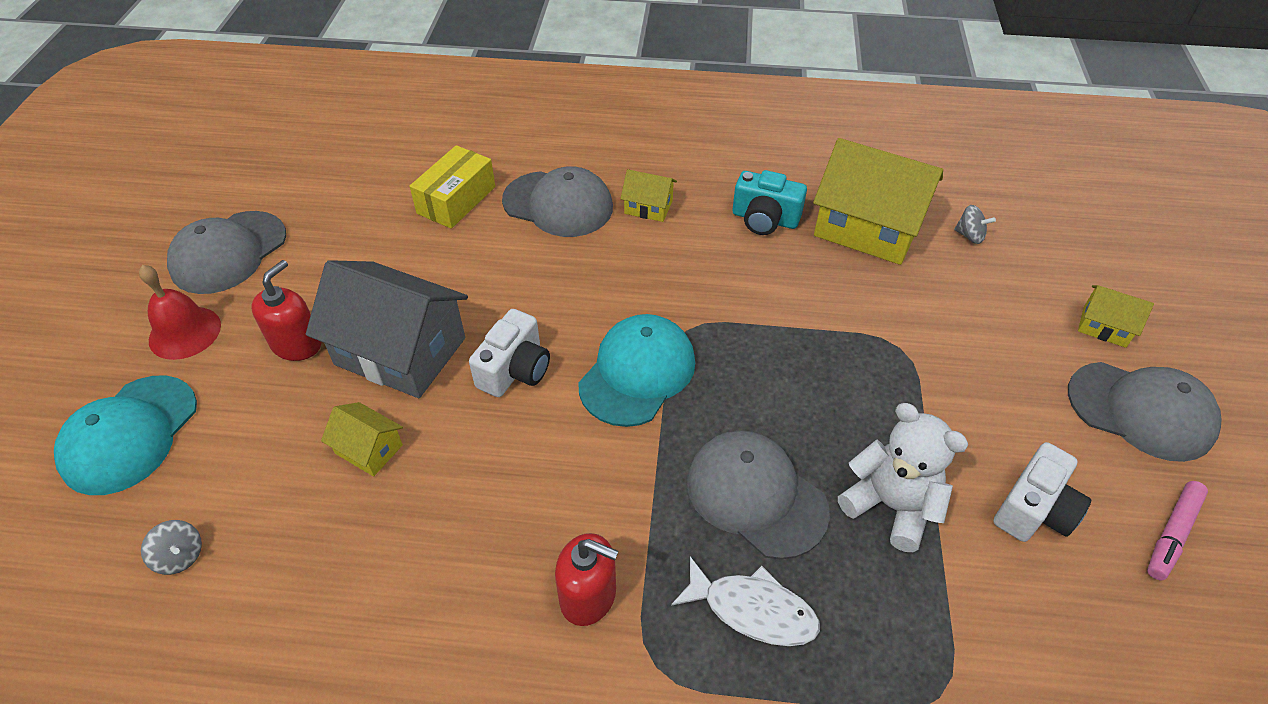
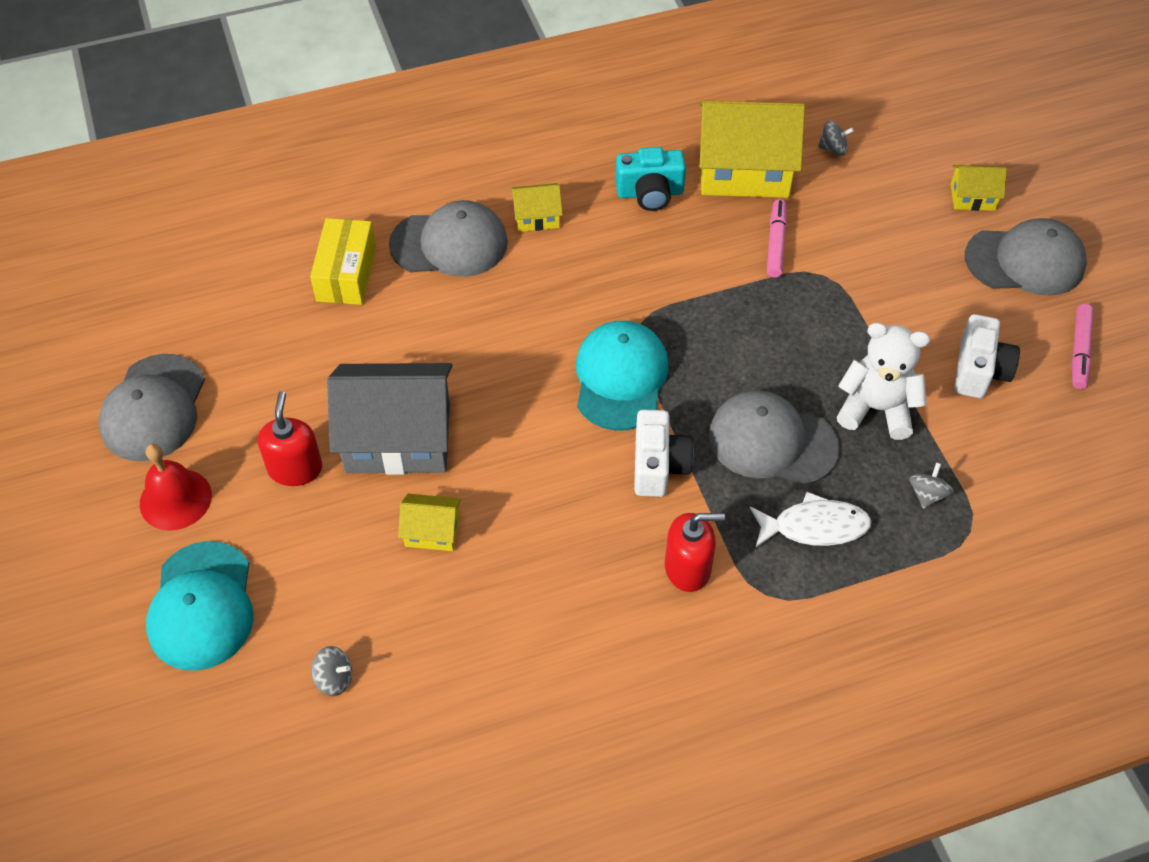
camera: 25 degrees left, 5 degrees up
white camera [469,309,550,397] -> white camera moved to [634,410,694,497]
none -> pink marker [767,199,787,278]
none -> grey spinning top [909,462,954,509]

